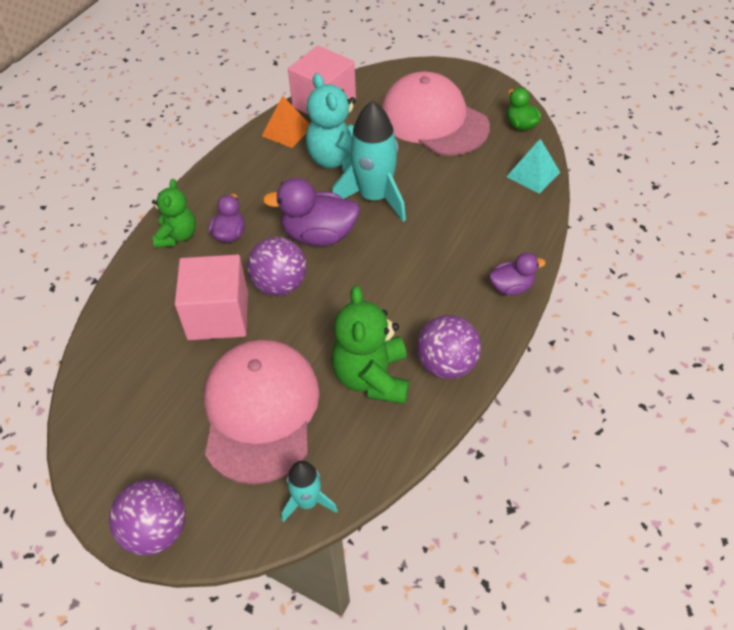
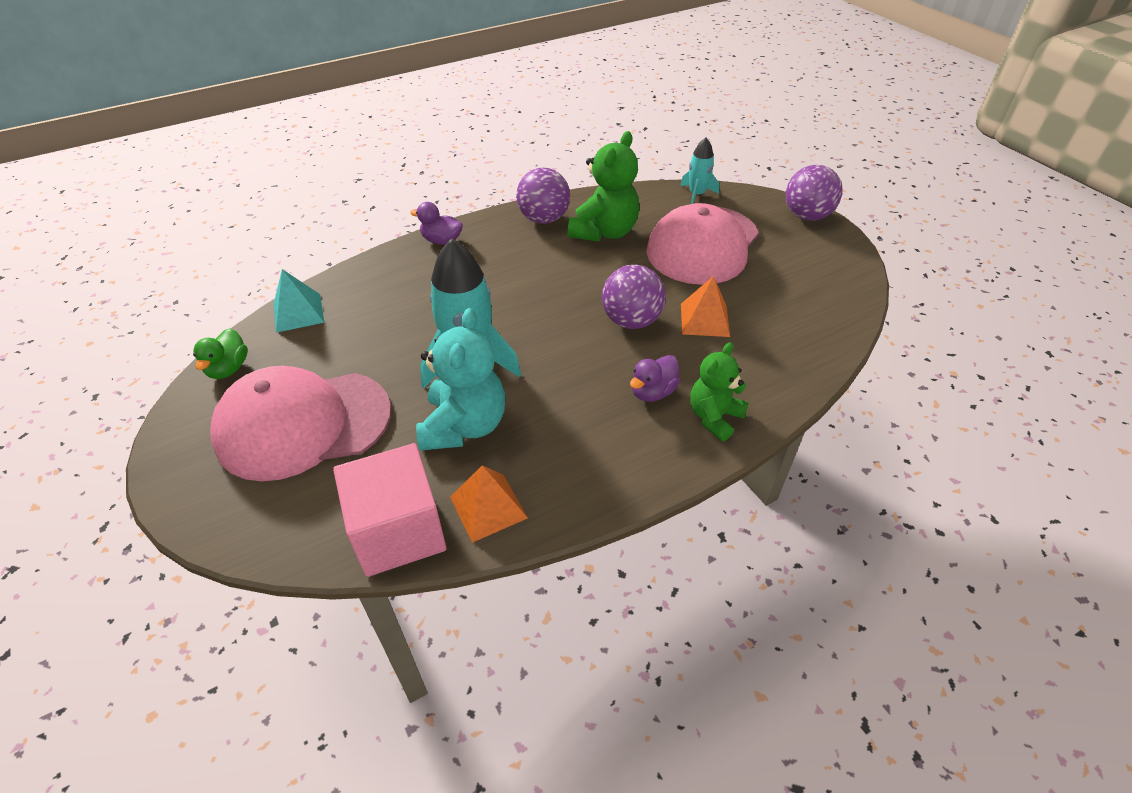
camera: 150 degrees left, 5 degrees down
pink cube [175,254,248,340] -> orange pyramid [681,276,730,337]
purple duck [263,178,360,246] -> none
pink cap [382,72,490,156] -> pink cap turned 90 degrees clockwise [210,366,391,481]

